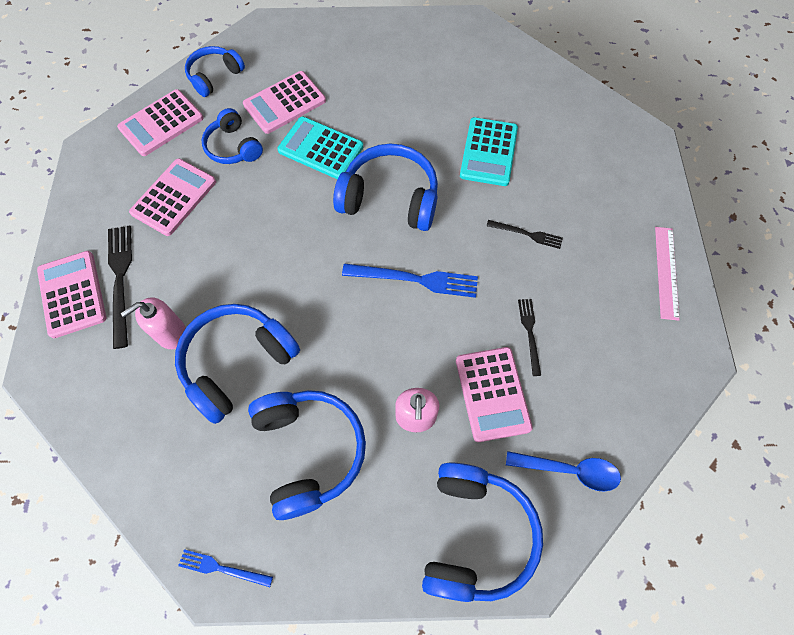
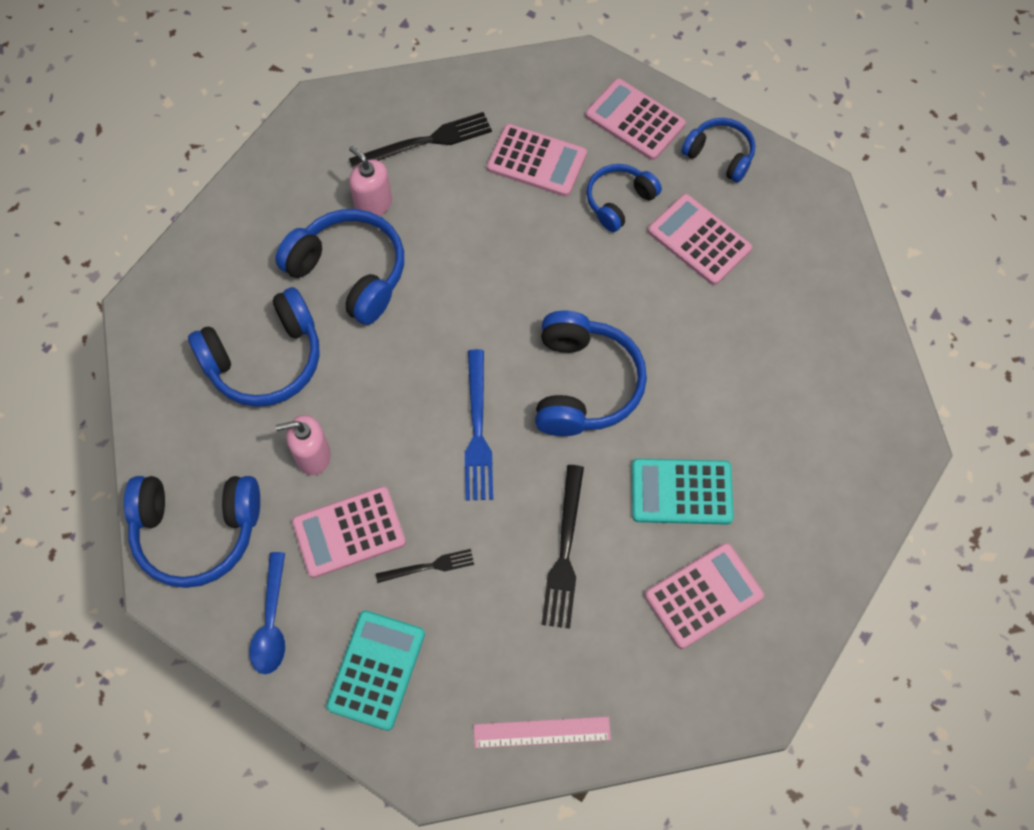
camera: 80 degrees right, 0 degrees up
pink calculator [37,251,106,338] -> pink calculator moved to [645,543,764,649]
blue fork [178,549,273,587] -> none
turquoise calculator [277,117,363,179] -> turquoise calculator moved to [326,610,425,731]
black fork [487,220,563,249] -> black fork [542,465,584,629], size x1.72

